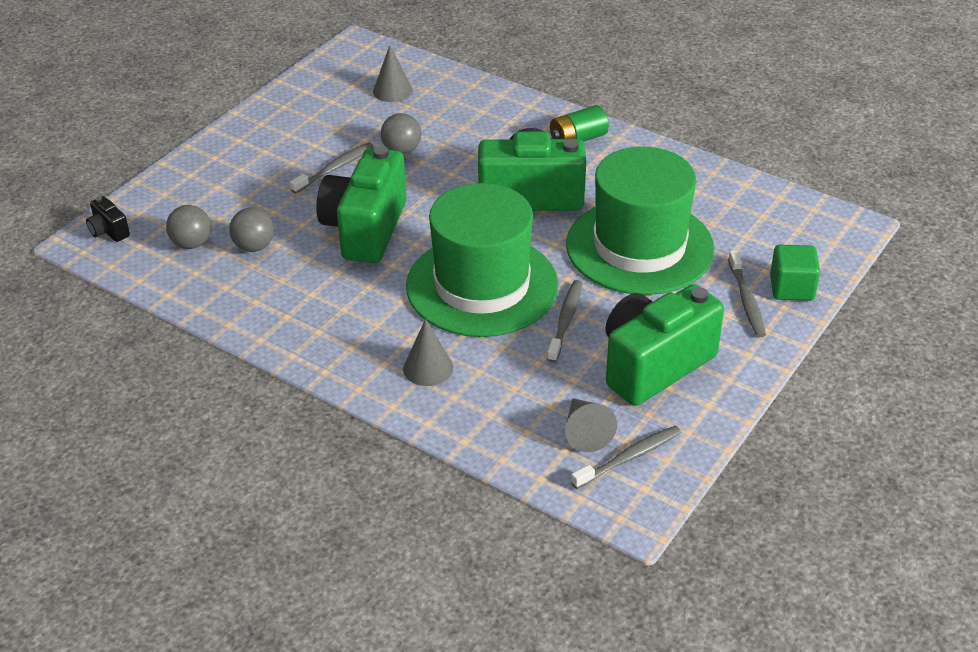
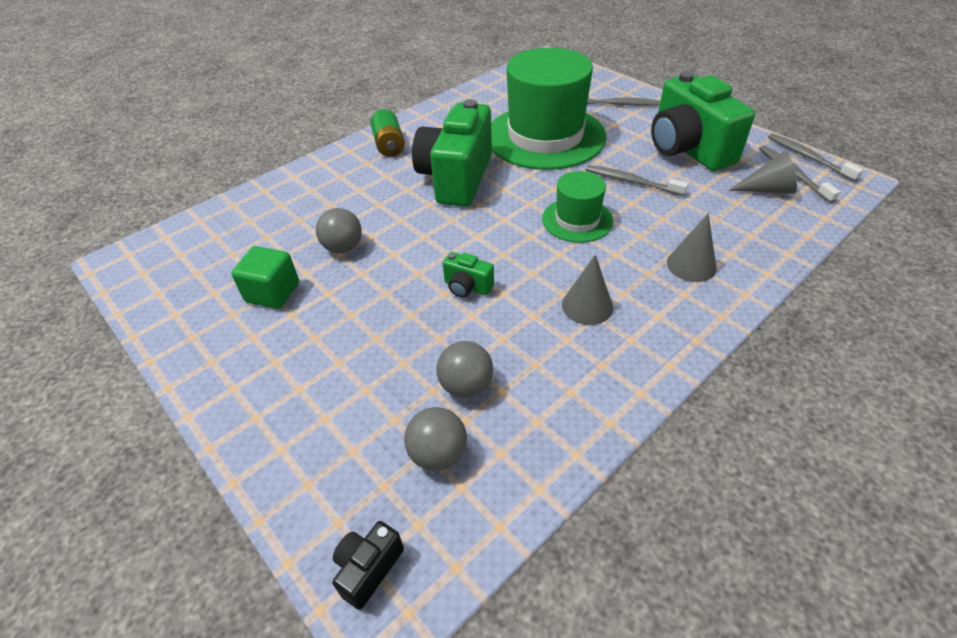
camera: 75 degrees left, 5 degrees up
black camera [86,196,130,242] -> black camera turned 150 degrees clockwise [332,521,404,610]
grey toothbrush [290,142,374,194] -> grey toothbrush moved to [768,133,863,182]
green camera [316,146,406,263] -> green camera [443,252,494,298], size x0.42
grey cone [373,45,413,102] -> grey cone moved to [562,255,613,325]
green hat [406,183,559,337] -> green hat [542,171,613,243], size x0.50
green cube [770,245,820,301] -> green cube moved to [231,246,299,309]

